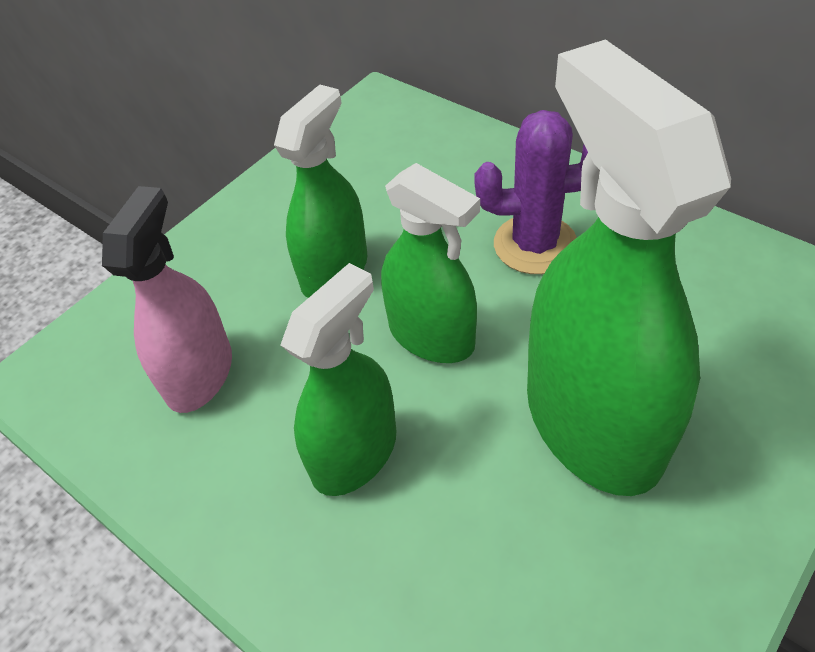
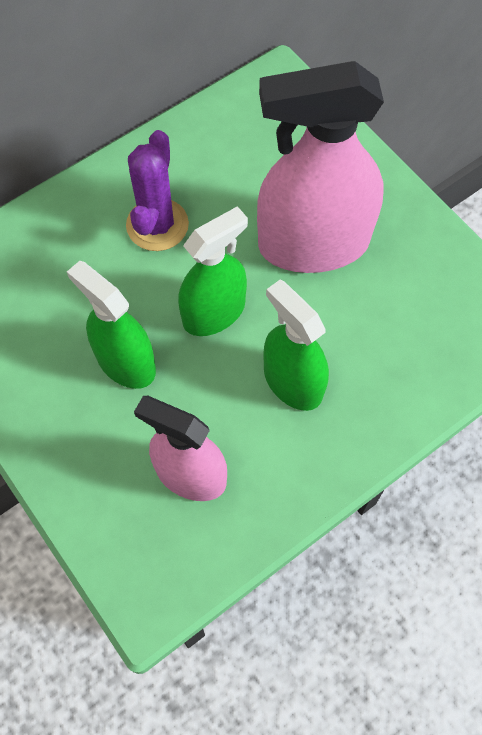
camera: 80 degrees left, 15 degrees up
green spray bottle [527,39,731,496] -> pink spray bottle [257,61,384,273]

